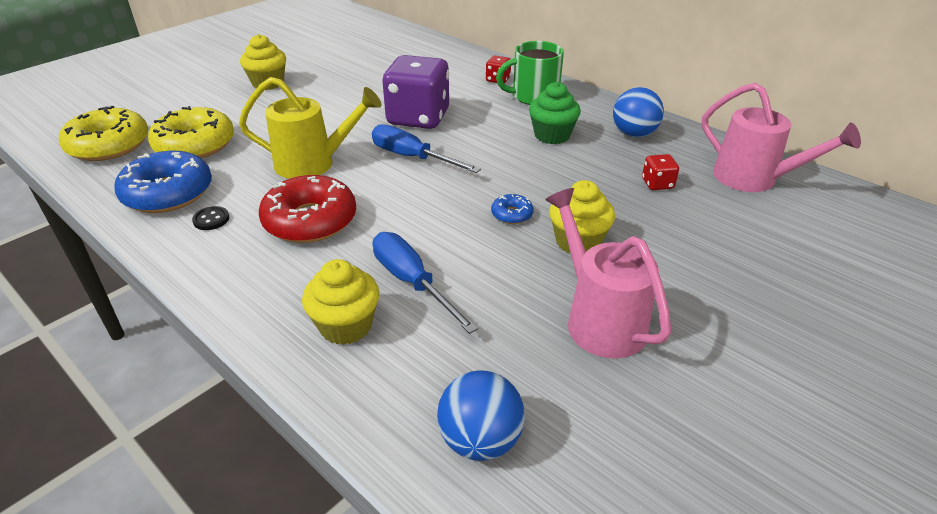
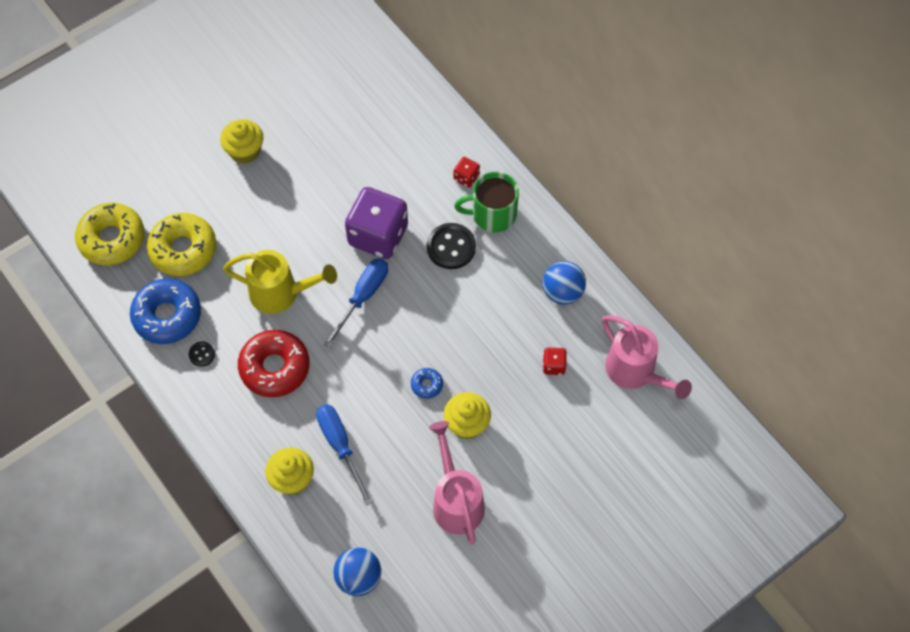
camera: 10 degrees right, 25 degrees up
blue screwdriver [372,124,481,173] -> blue screwdriver turned 75 degrees clockwise [324,258,388,348]
green cupcake [529,82,581,144] -> none
none -> black button [427,223,476,269]

